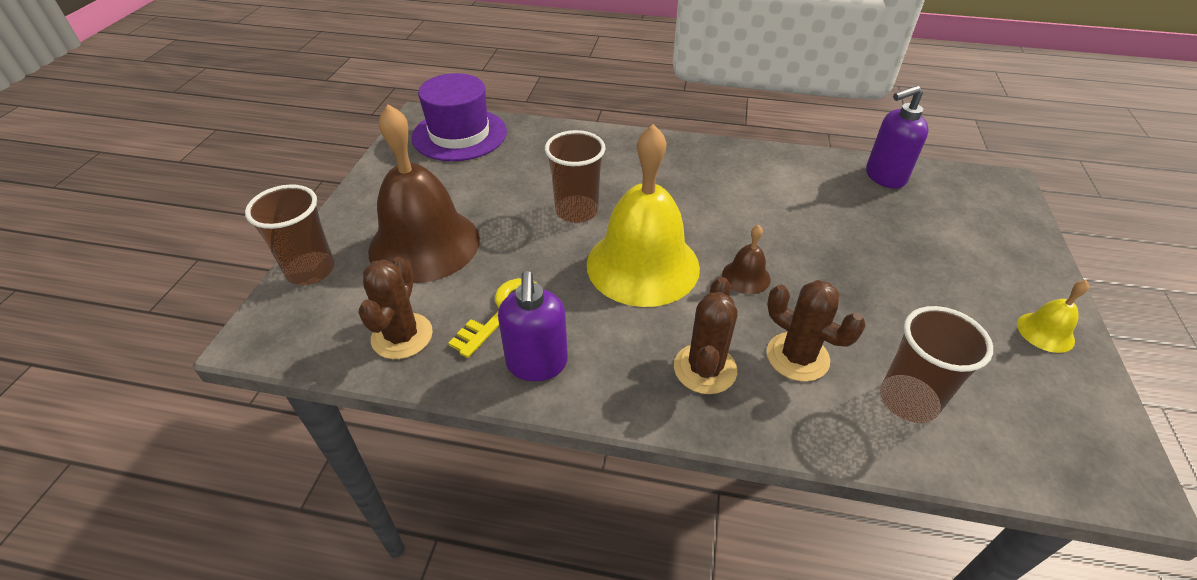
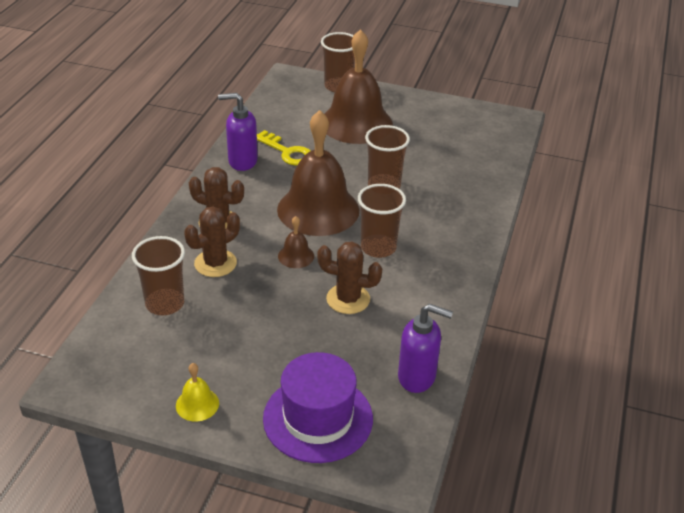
camera: 95 degrees right, 5 degrees down
brown cactus [359,257,433,359] -> brown cactus moved to [317,242,382,314]
purple hat [412,73,507,161] -> purple hat moved to [263,352,373,463]
yellow bell [587,124,700,307] -> brown bell [277,110,359,236]
purple soap dispenser [866,86,929,188] -> purple soap dispenser turned 120 degrees clockwise [398,304,453,393]
none -> brown cup [358,184,406,258]

